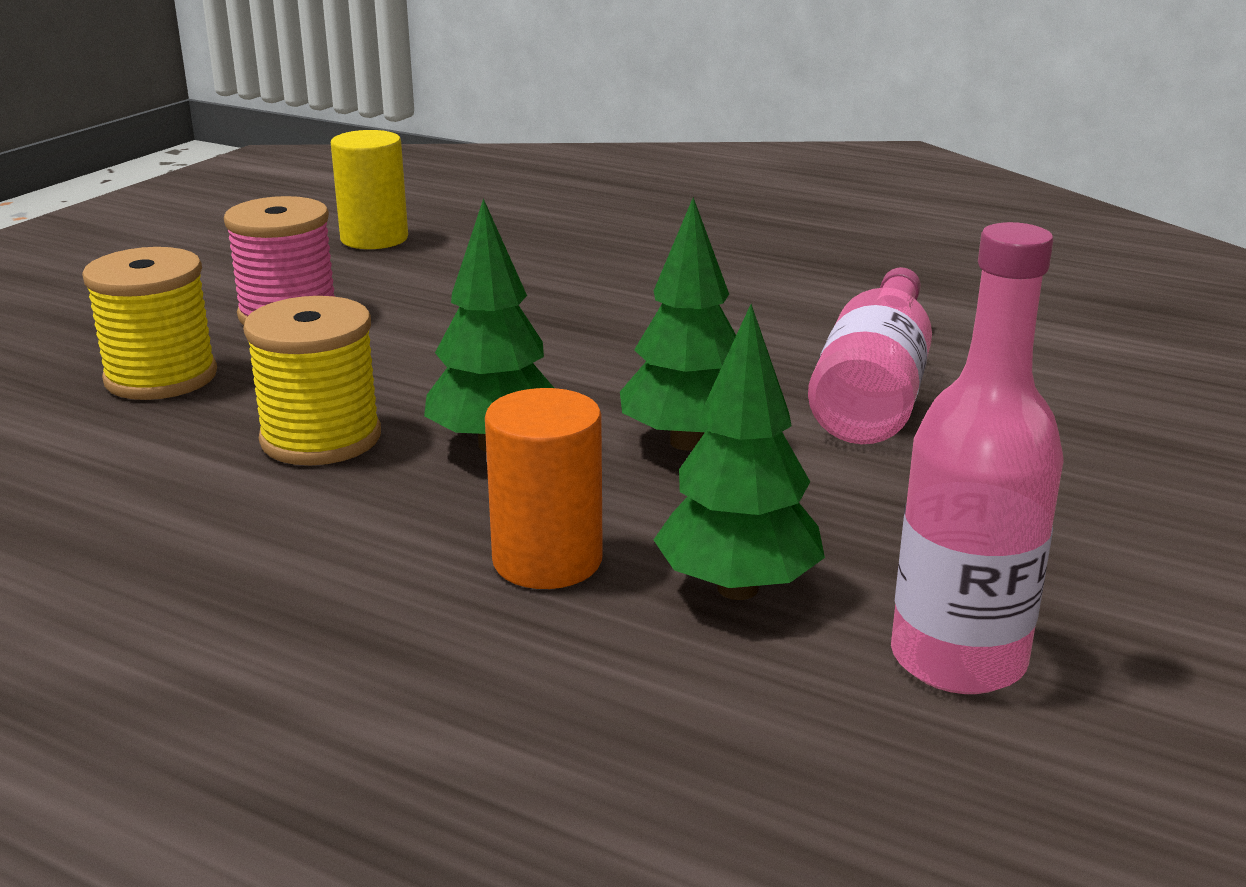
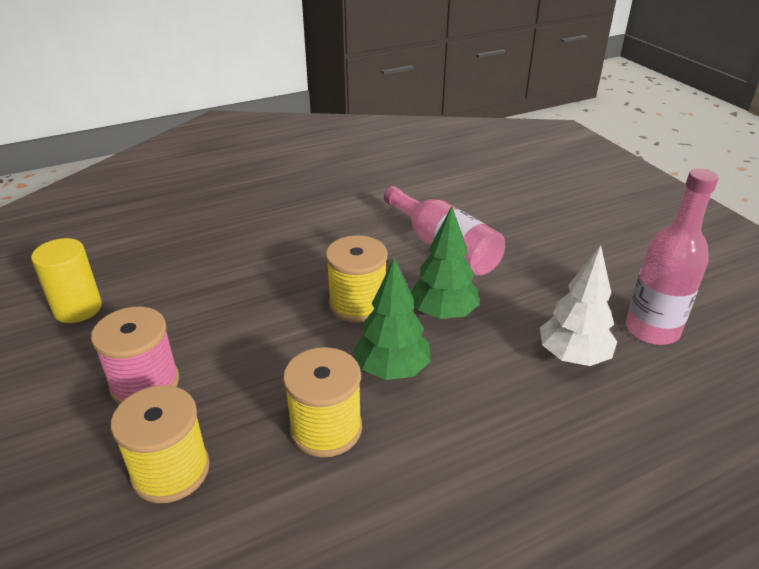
camera: 55 degrees left, 10 degrees up
orange cylinder [485,388,603,589] -> none
green tree [653,304,825,600] -> white tree [540,245,617,366]
none -> yellow spool [326,235,388,323]

